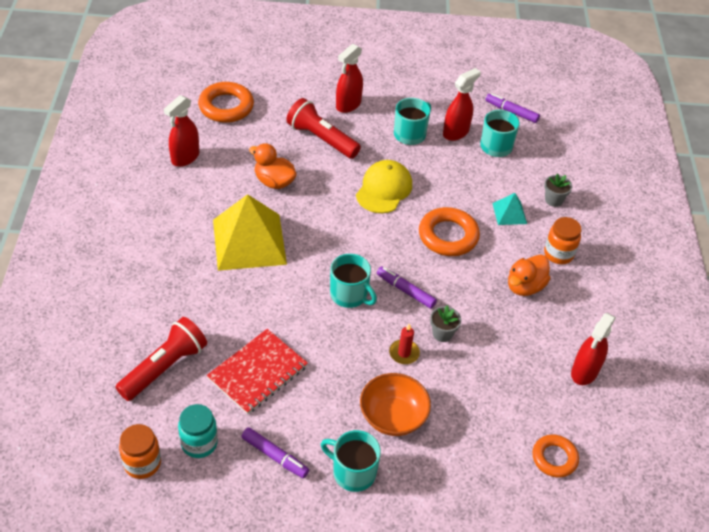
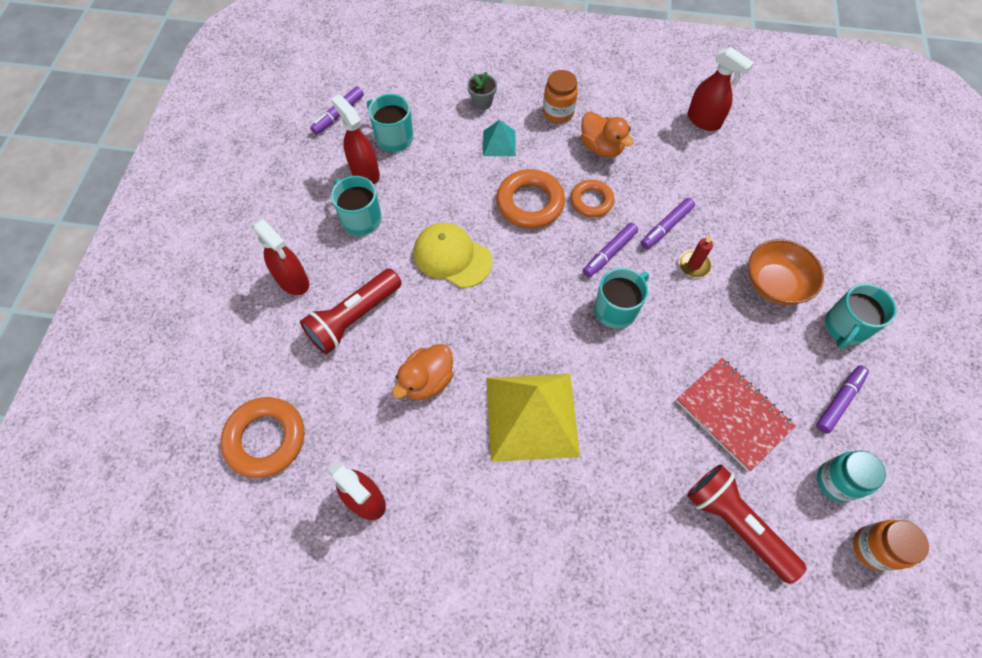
camera: 80 degrees left, 15 degrees up
grey flower pot [430,305,461,342] -> purple marker [640,198,695,249]
orange ring [532,434,579,478] -> orange ring moved to [570,179,614,218]

